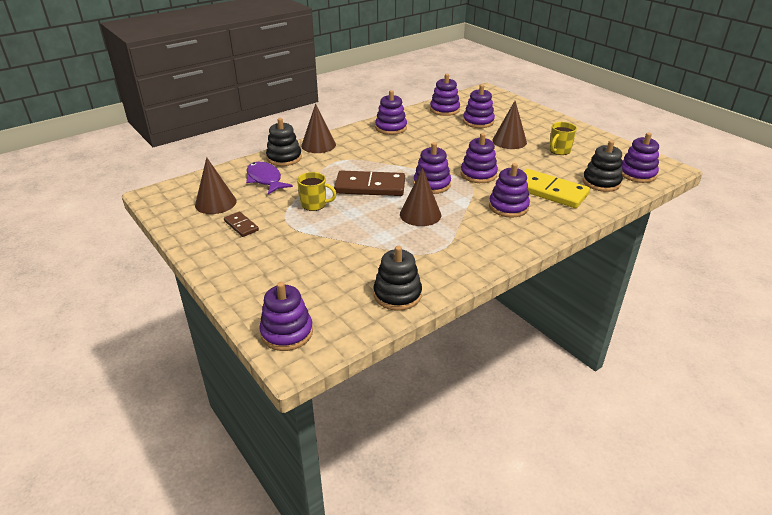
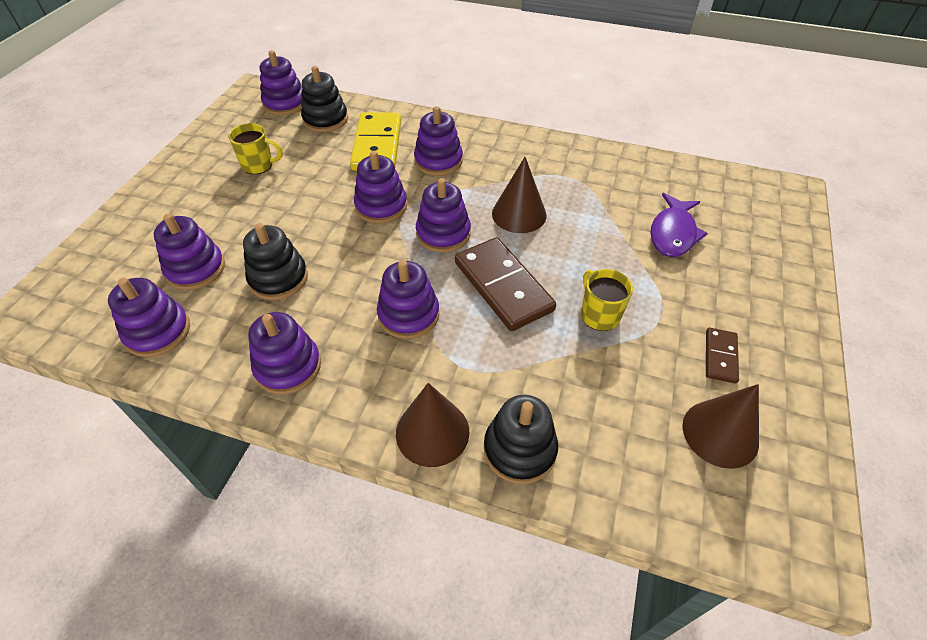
camera: 125 degrees left, 15 degrees up
purple fish [246,162,293,194] -> purple fish moved to [651,193,708,257]
purple stacking toy [259,282,313,351] -> purple stacking toy moved to [377,260,439,339]
black stacking toy [373,246,422,311] -> black stacking toy moved to [243,223,308,300]
brown cone [492,101,527,149] -> none

